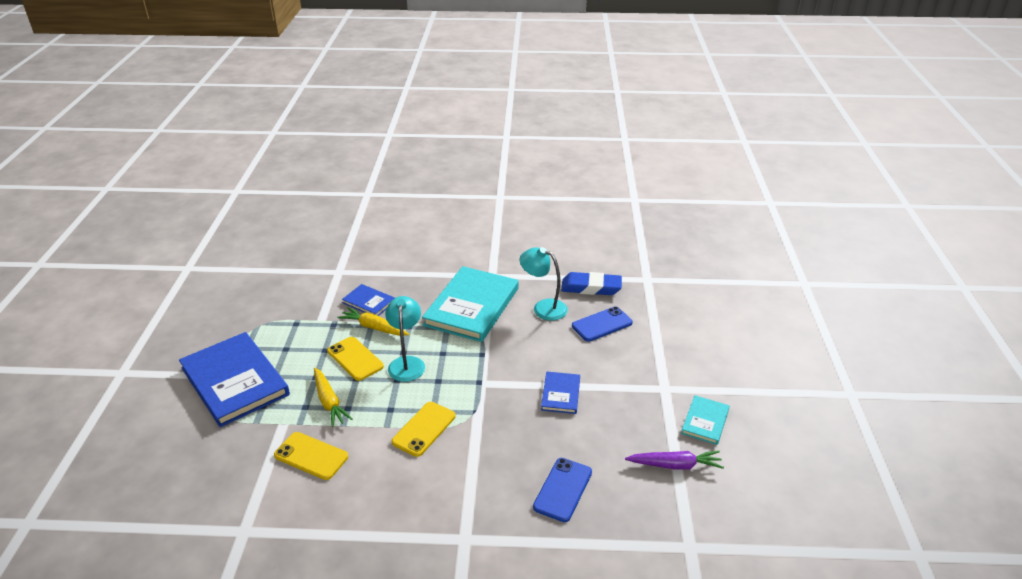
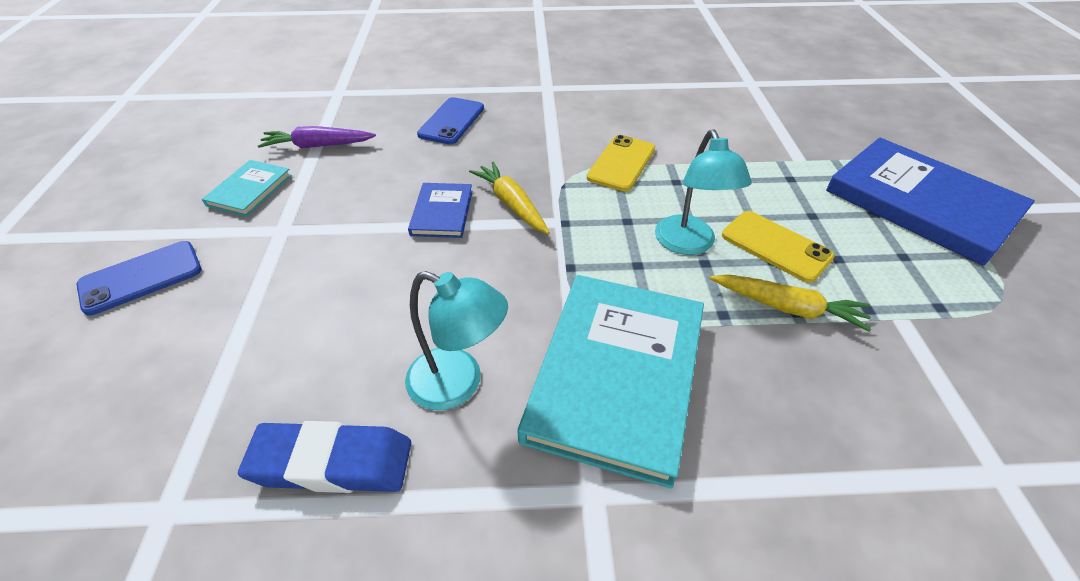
camera: 175 degrees right, 10 degrees up
yellow phone [274,432,348,480] -> none
yellow carrot [314,368,353,427] -> yellow carrot moved to [469,162,550,234]
blue book [342,284,395,316] -> none
blue phone [572,306,633,342] -> blue phone moved to [77,241,201,316]

